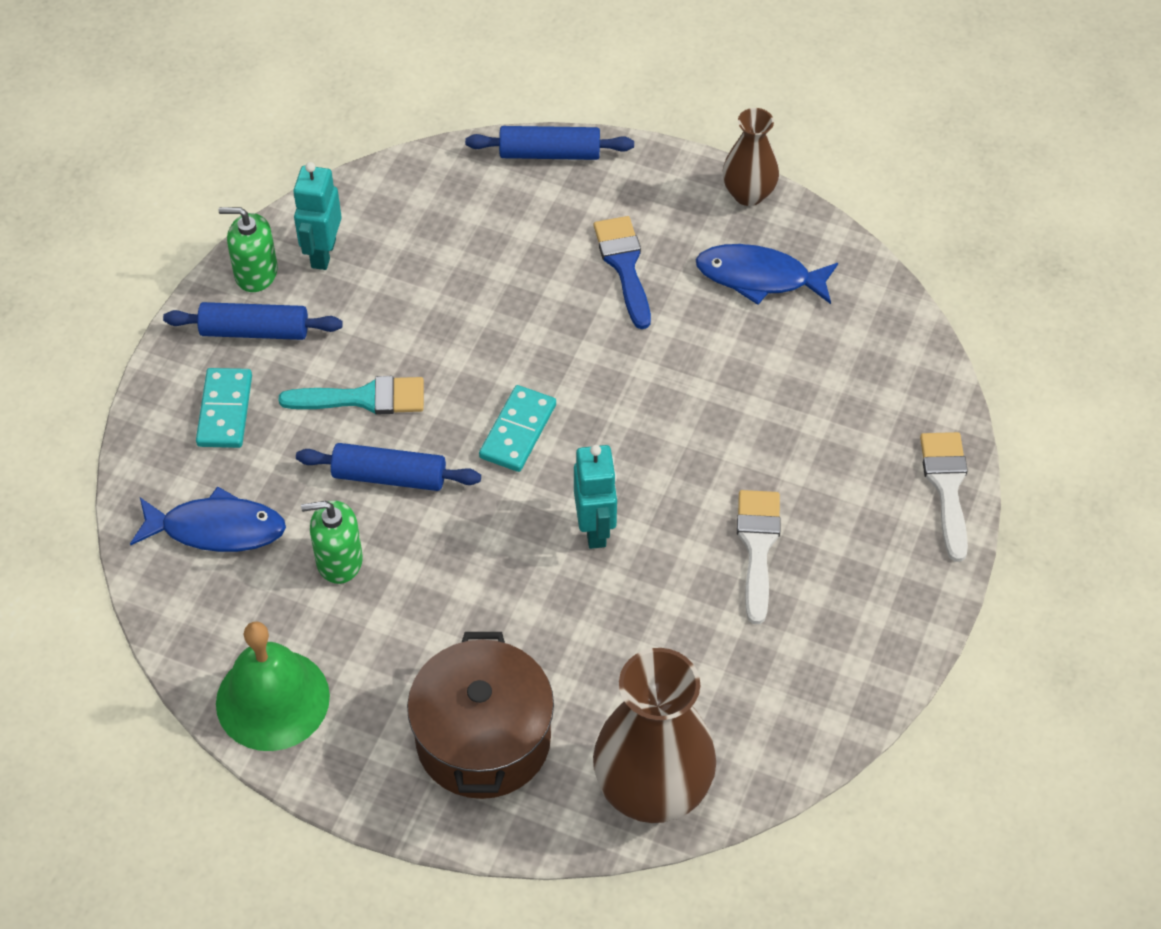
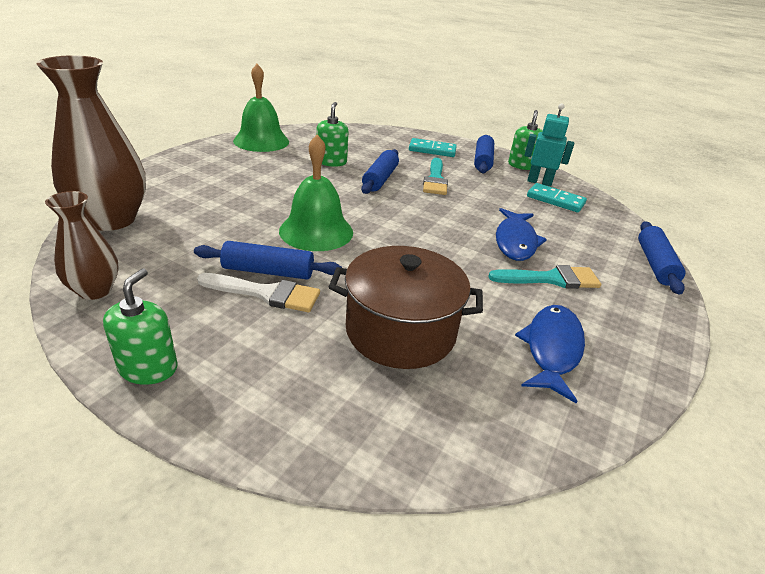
camera: 95 degrees right, 20 degrees down
blue fish [130,486,286,552] -> blue fish moved to [496,208,547,261]
brown pot [407,632,554,799] -> brown pot moved to [329,246,483,369]
turquoise domino [479,385,556,472] -> turquoise domino moved to [527,183,587,212]
turquoise robot [574,445,617,549] -> green bell [279,134,353,251]
blue brush [594,216,651,329] -> turquoise brush [488,265,601,289]
brown vase [722,108,779,206] -> brown vase moved to [45,191,119,300]
white brush [920,432,968,562] -> none
none -> green soap dispenser [103,268,178,385]
none -> blue rolling pin [194,241,342,280]

